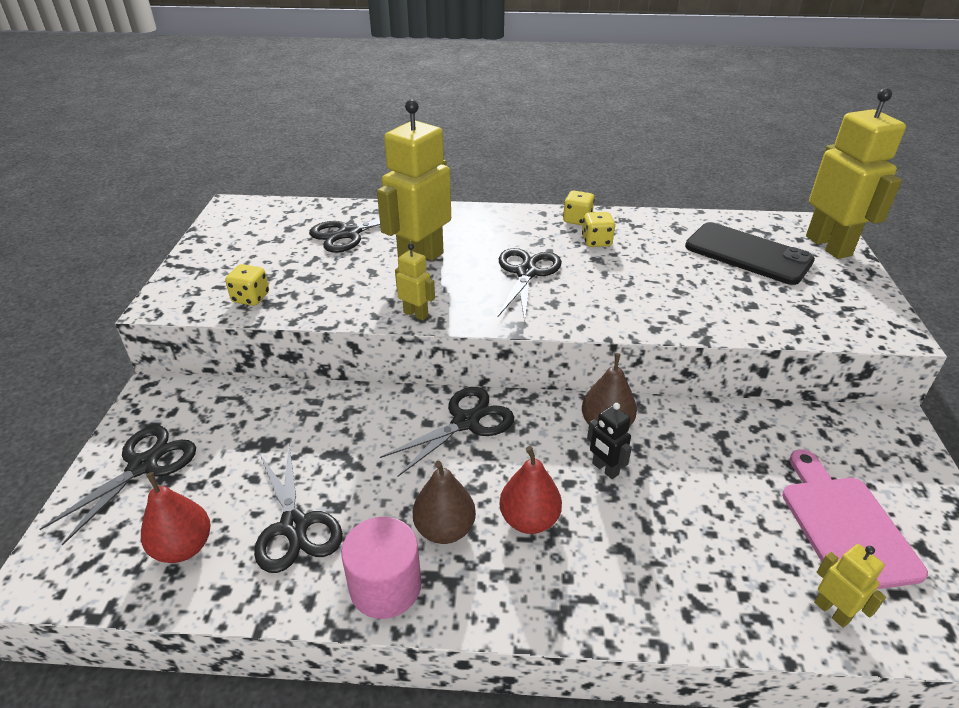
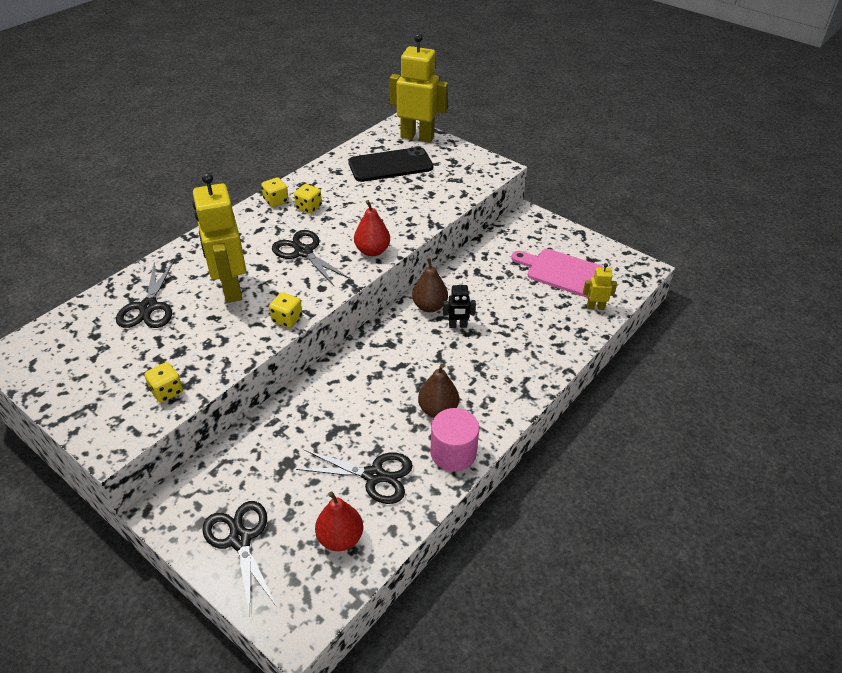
camera: 55 degrees left, 5 degrees up
black scissors [380,387,514,477] -> none
yellow robot [395,244,435,320] -> yellow dice [269,292,302,328]
red pear [499,446,562,534] -> red pear moved to [354,200,390,256]

